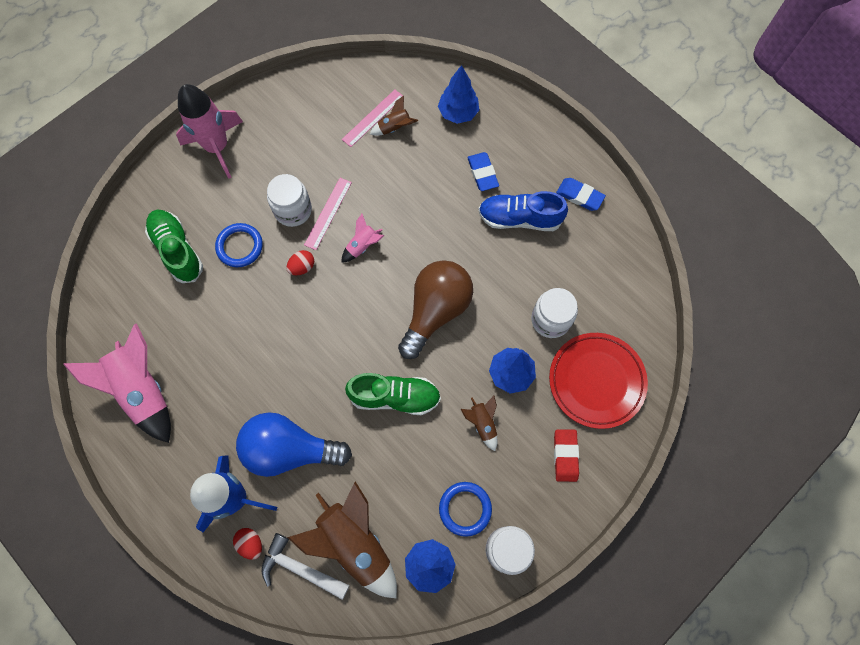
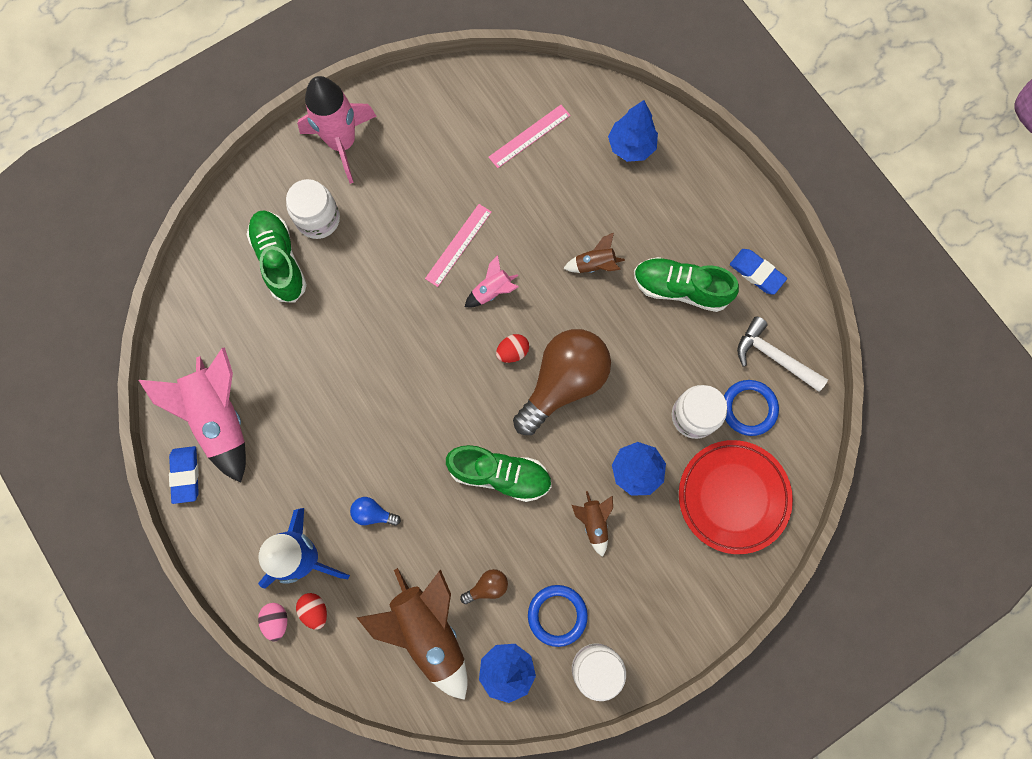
camera: 10 degrees right, 5 degrees up
blue ring [215,223,263,267] -> blue ring moved to [724,380,779,436]
blue light bulb [236,412,352,477] -> blue light bulb [350,497,401,526], size x0.41
white hammer [261,533,349,600] -> white hammer moved to [737,316,828,392]
white jar [267,174,312,227] -> white jar moved to [286,179,340,239]
red egg [286,250,314,275] -> red egg moved to [496,334,529,363]
brown rocket [370,96,418,136] -> brown rocket moved to [563,233,625,273]
blue eraser [467,152,499,191] -> blue eraser moved to [169,446,199,504]
blue shoe [478,191,568,231] -> green shoe [634,257,739,312]
red eraser [554,429,579,482] -> none
none -> pink egg [258,603,287,641]
none -> brown light bulb [460,569,508,604]

